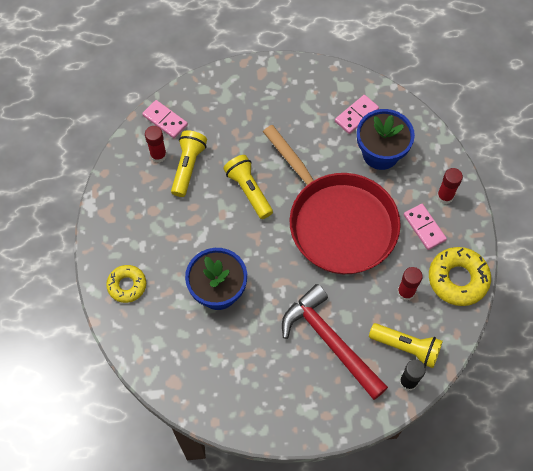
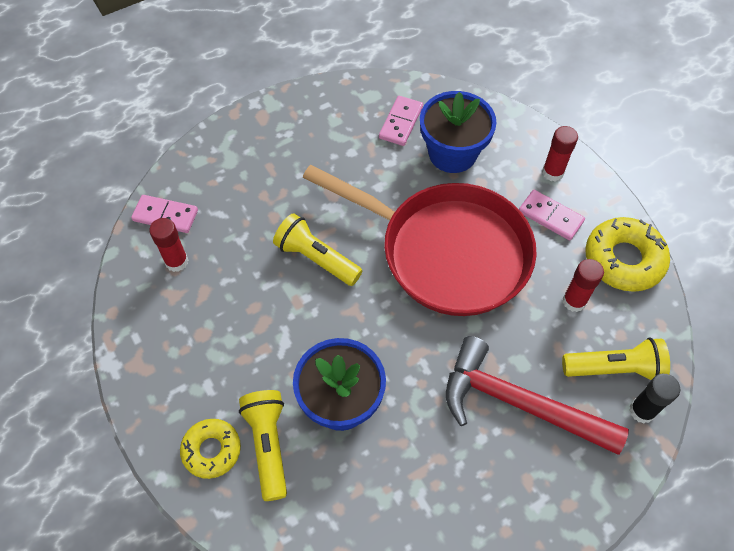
camera: 25 degrees left, 5 degrees down
yellow flashlight [171,130,207,197] -> yellow flashlight moved to [239,390,287,501]

